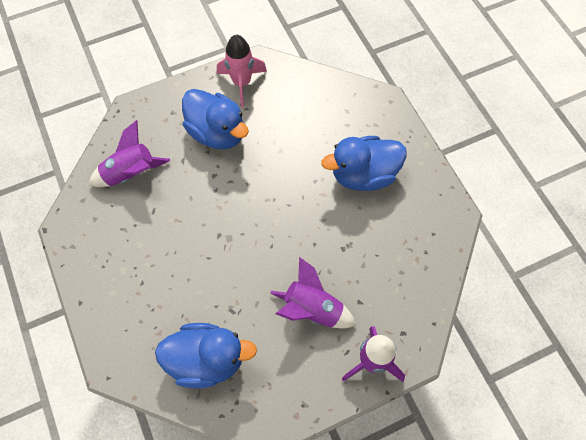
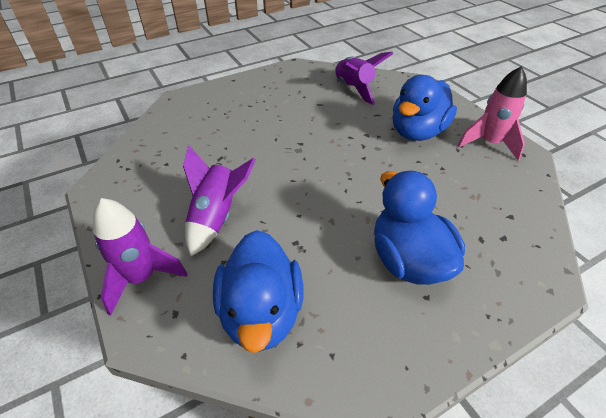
camera: 85 degrees right, 20 degrees down
blue duck [155,323,257,388] -> blue duck moved to [213,230,303,353]

